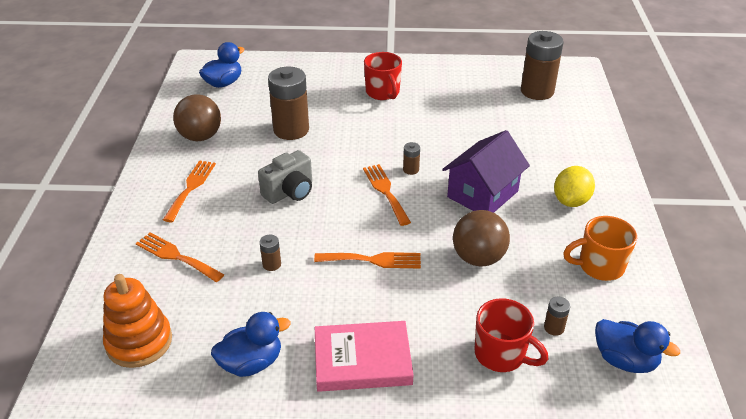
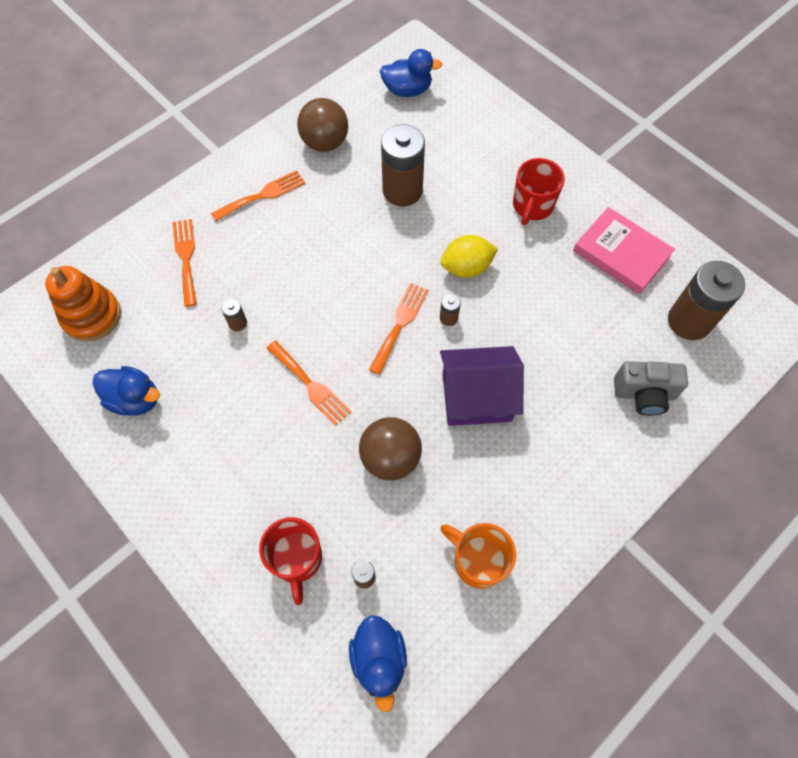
camera: 45 degrees right, 25 degrees up
grey camera [258,150,312,204] -> grey camera moved to [614,361,688,416]
pink book [315,321,414,392] -> pink book moved to [573,207,675,294]
yellow lemon [554,166,595,207] -> yellow lemon moved to [440,235,498,278]

